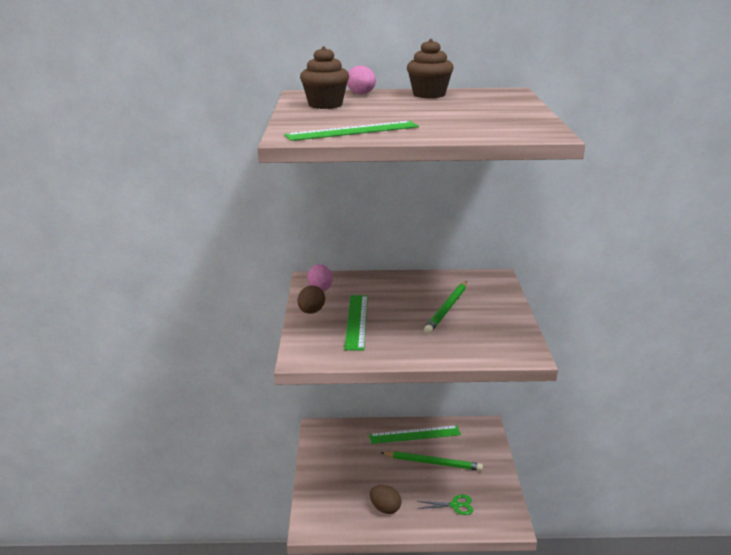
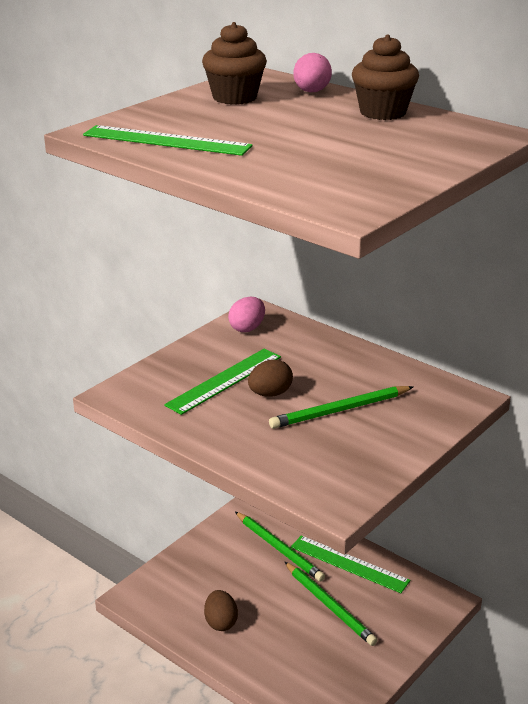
camera: 40 degrees right, 5 degrees up
brown egg [297,285,325,314] -> brown egg moved to [248,360,293,397]
green scissors [417,495,473,515] -> none
none -> green pencil [235,512,325,582]

